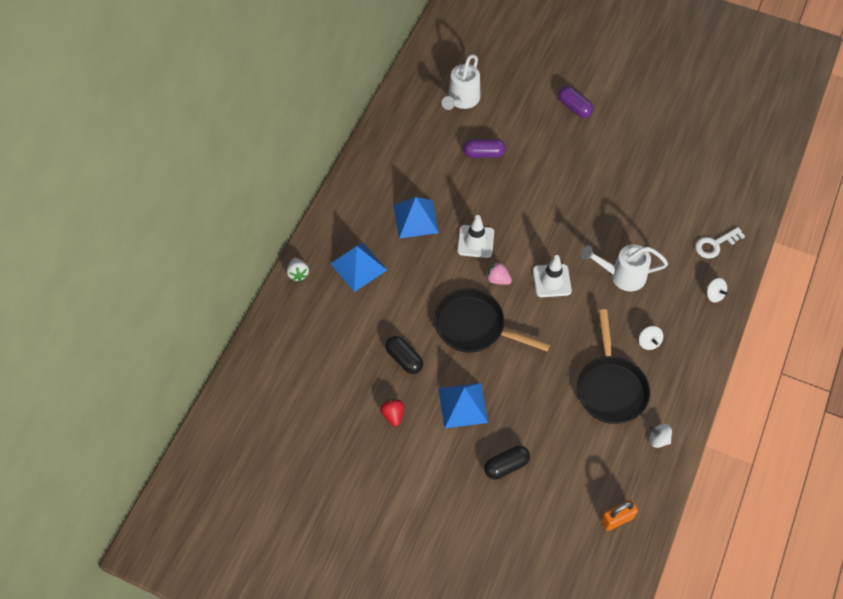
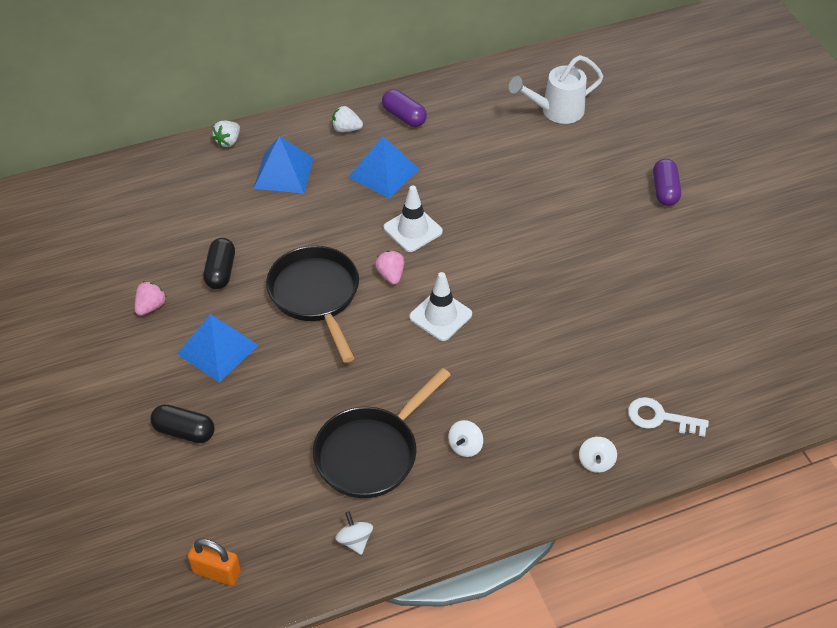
camera: 45 degrees right, 10 degrees down
red strawberry [380,399,404,426] -> pink strawberry [135,281,167,316]
purple capsule [463,139,506,158] -> purple capsule moved to [382,89,427,127]
white watering can [581,244,668,291] -> none
none -> white strawberry [332,106,363,132]

